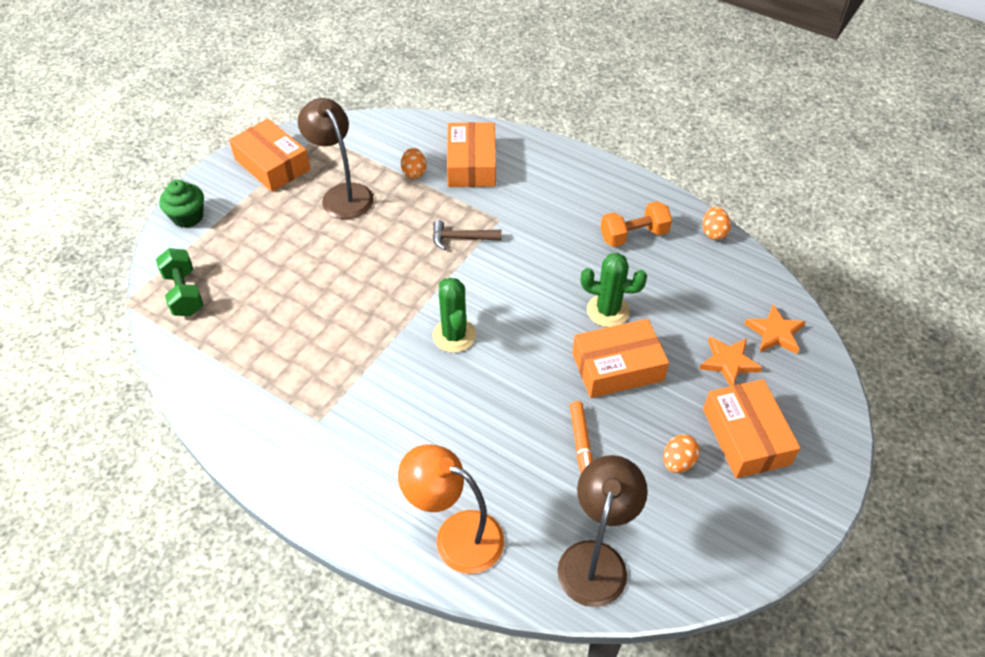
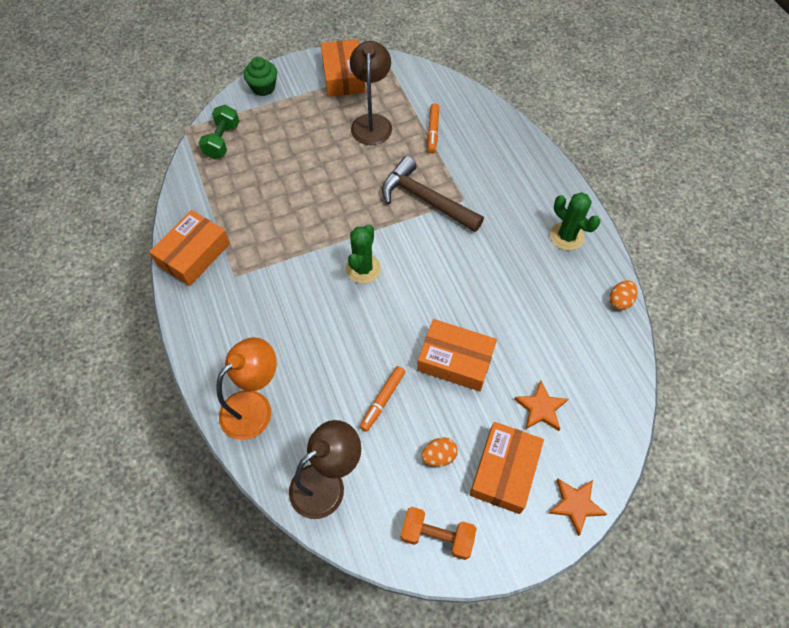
camera: 35 degrees right, 10 degrees up
orange lamp [398,444,504,574] -> orange lamp turned 75 degrees clockwise [216,337,277,440]
orange egg [401,148,427,179] -> orange marker [428,103,439,153]
brown hammer [433,220,502,250] -> brown hammer [382,156,484,232], size x1.87
orange box [447,122,496,187] -> orange box moved to [149,210,230,286]
green cactus [581,253,647,327] -> green cactus moved to [550,192,600,250]
orange dumbbell [600,201,672,247] -> orange dumbbell moved to [401,507,477,560]
orange star [745,304,805,354] -> orange star moved to [548,479,607,536]

